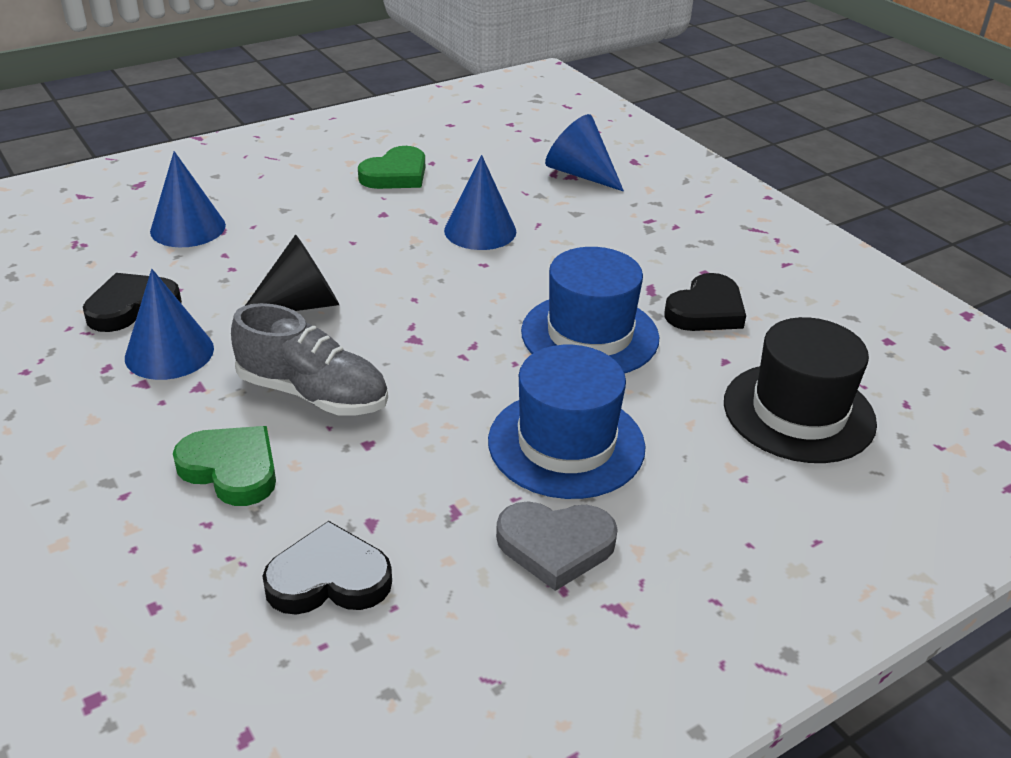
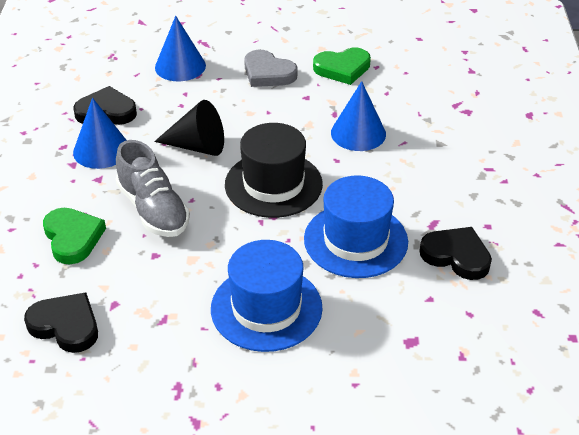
camera: 35 degrees right, 5 degrees up
grey heart [496,501,618,591] -> grey heart moved to [244,50,297,87]
blue cone [545,114,624,192] -> none
black heart [664,273,746,331] -> black heart turned 135 degrees counterclockwise [419,227,492,280]
black hat [724,317,877,463] -> black hat moved to [225,123,323,218]

